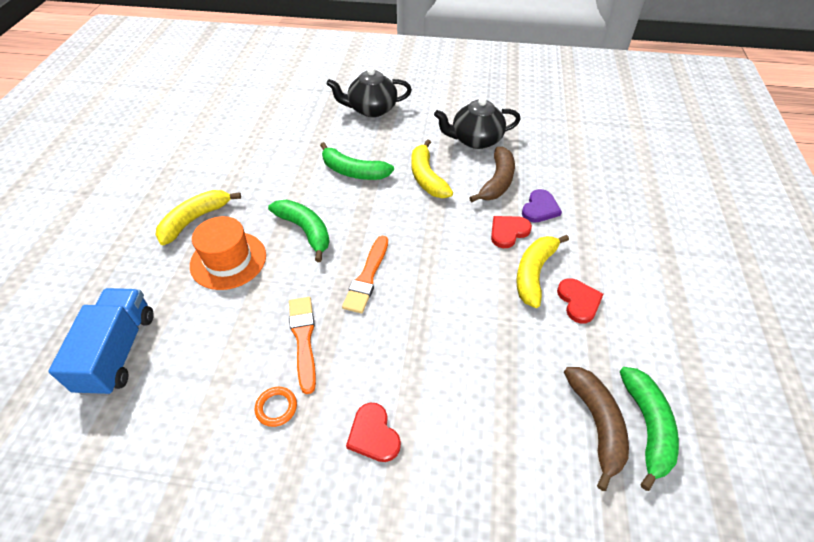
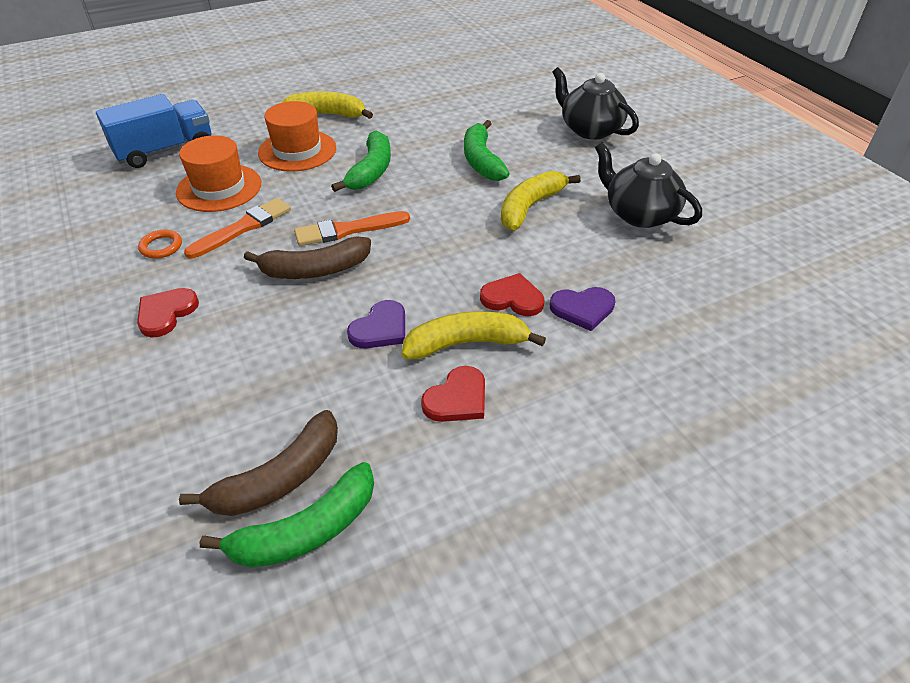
camera: 55 degrees right, 5 degrees down
brown banana [469,147,515,202] -> brown banana moved to [244,236,371,279]
none -> orange hat [176,135,261,212]
none -> purple heart [347,300,405,349]

